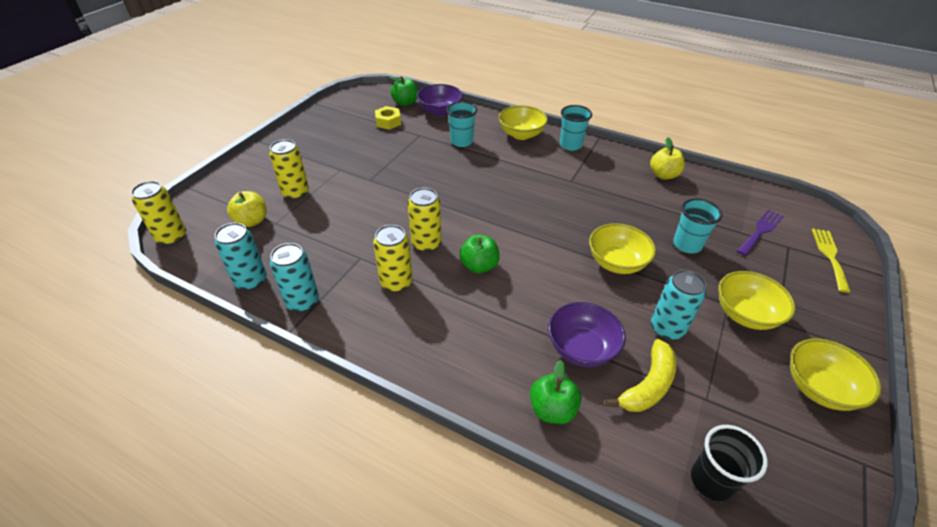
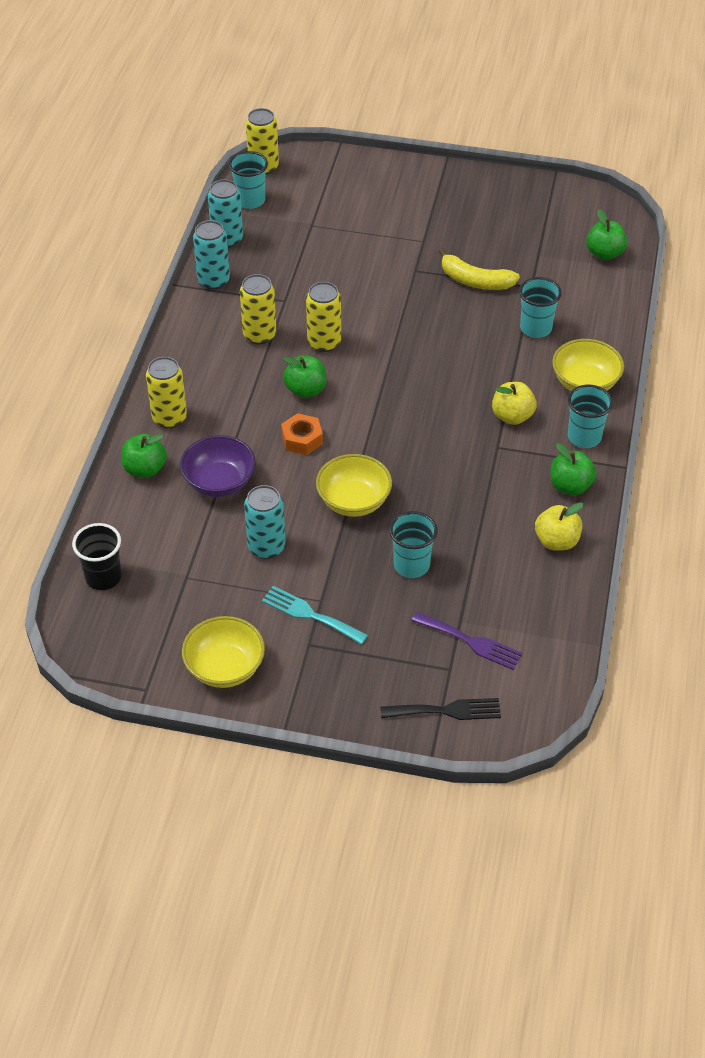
camera: 75 degrees right, 5 degrees up
yellow apple [227,191,267,227] -> yellow apple moved to [492,382,537,425]
yellow can [269,139,309,200] -> yellow can moved to [146,357,187,428]
yellow nut [375,106,401,130] -> none
purple bowl [417,84,463,116] -> none
yellow banana [605,339,676,412] -> yellow banana moved to [438,248,520,290]
yellow bowl [718,271,796,330] -> turquoise fork [262,586,368,645]
yellow fork [812,229,850,293] -> black fork [380,698,501,720]
none -> turquoise cup [229,151,268,209]
none -> orange nut [281,413,323,455]
none -> green apple [550,443,597,495]

